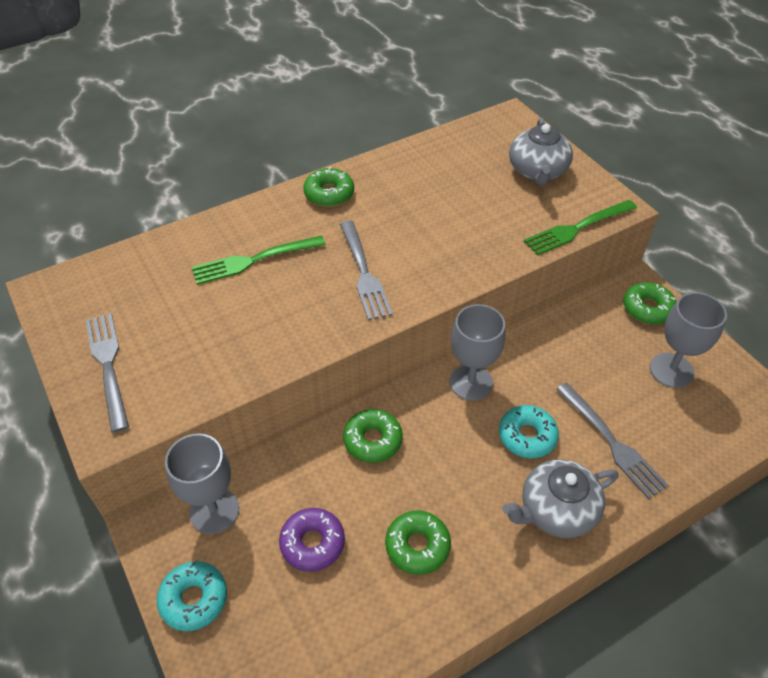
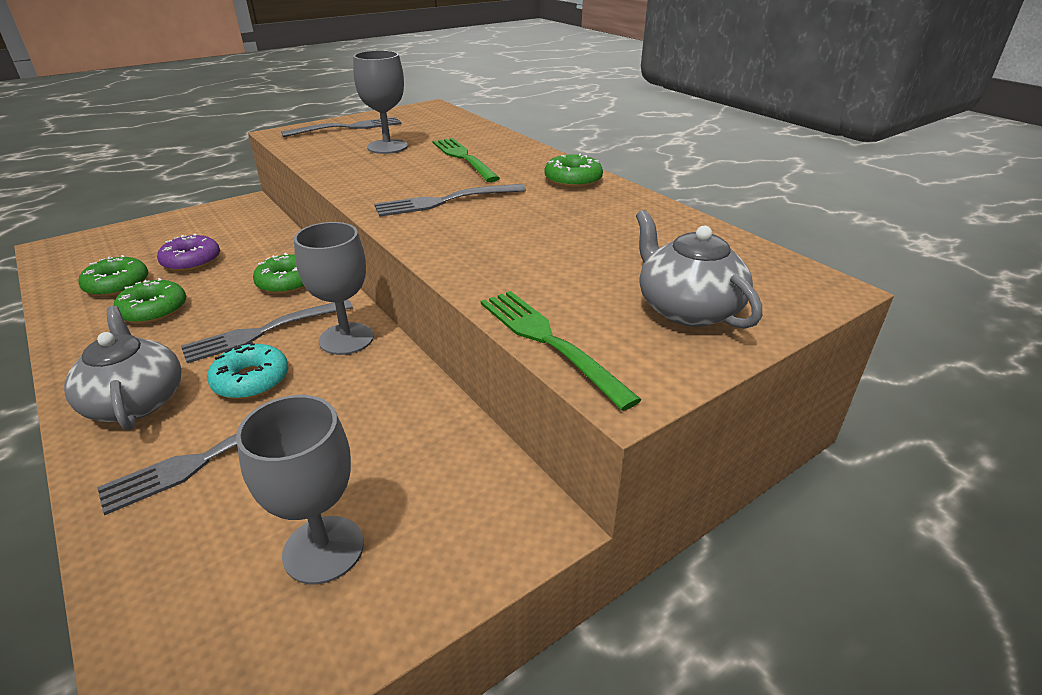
camera: 85 degrees right, 15 degrees down
turquoise donut [157,561,227,631] -> none
grey goblet [165,433,239,534] -> grey goblet moved to [353,50,408,154]
grey teapot [509,118,573,186] -> grey teapot turned 60 degrees clockwise [636,210,762,329]
green donut [623,282,676,325] -> green donut moved to [78,255,148,297]
none -> grey fork [181,299,353,363]

